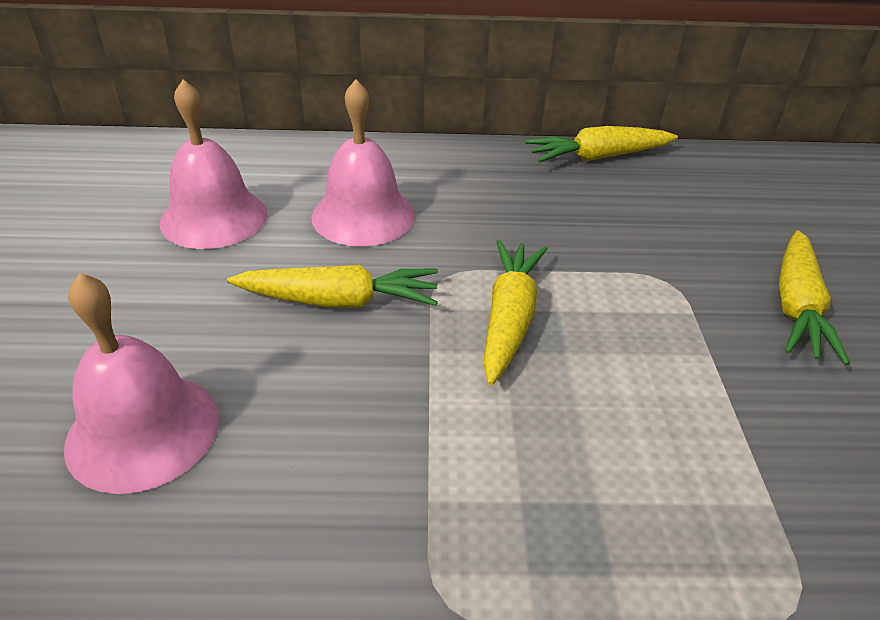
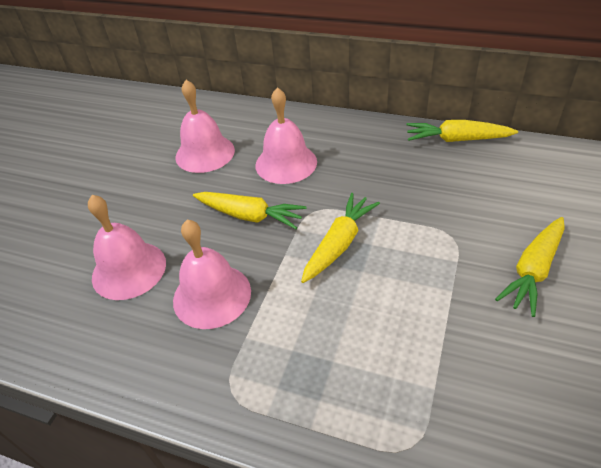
camera: 25 degrees right, 5 degrees up
none -> pink bell [173,219,251,329]

